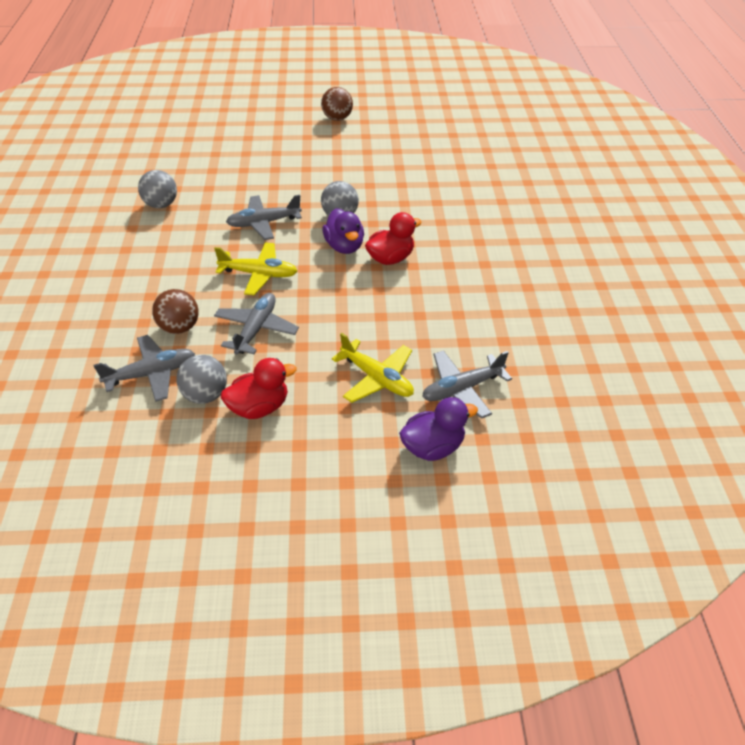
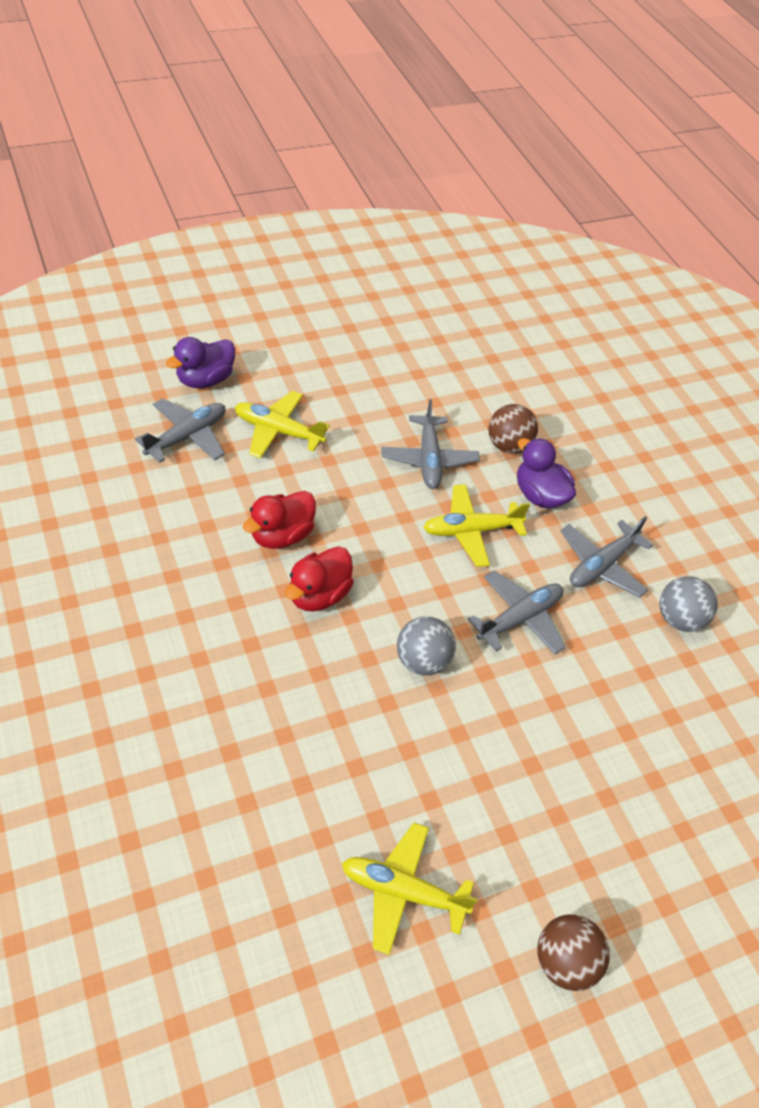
camera: 155 degrees right, 5 degrees up
grey plane [94,335,195,402] -> grey plane moved to [561,516,653,597]
grey ball [176,355,227,404] -> none
red duck [221,358,297,419] -> red duck moved to [243,491,316,549]
purple duck [323,208,364,254] -> purple duck moved to [517,438,576,509]
none -> yellow plane [342,823,478,955]

